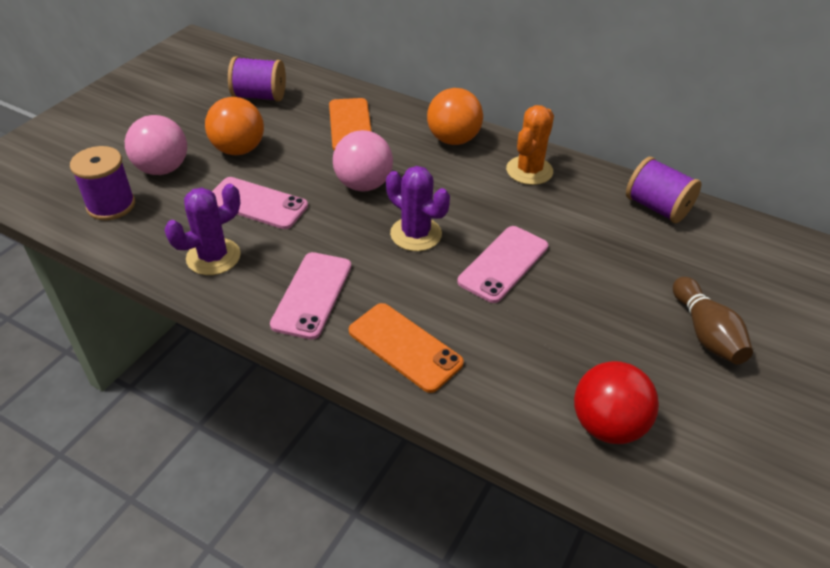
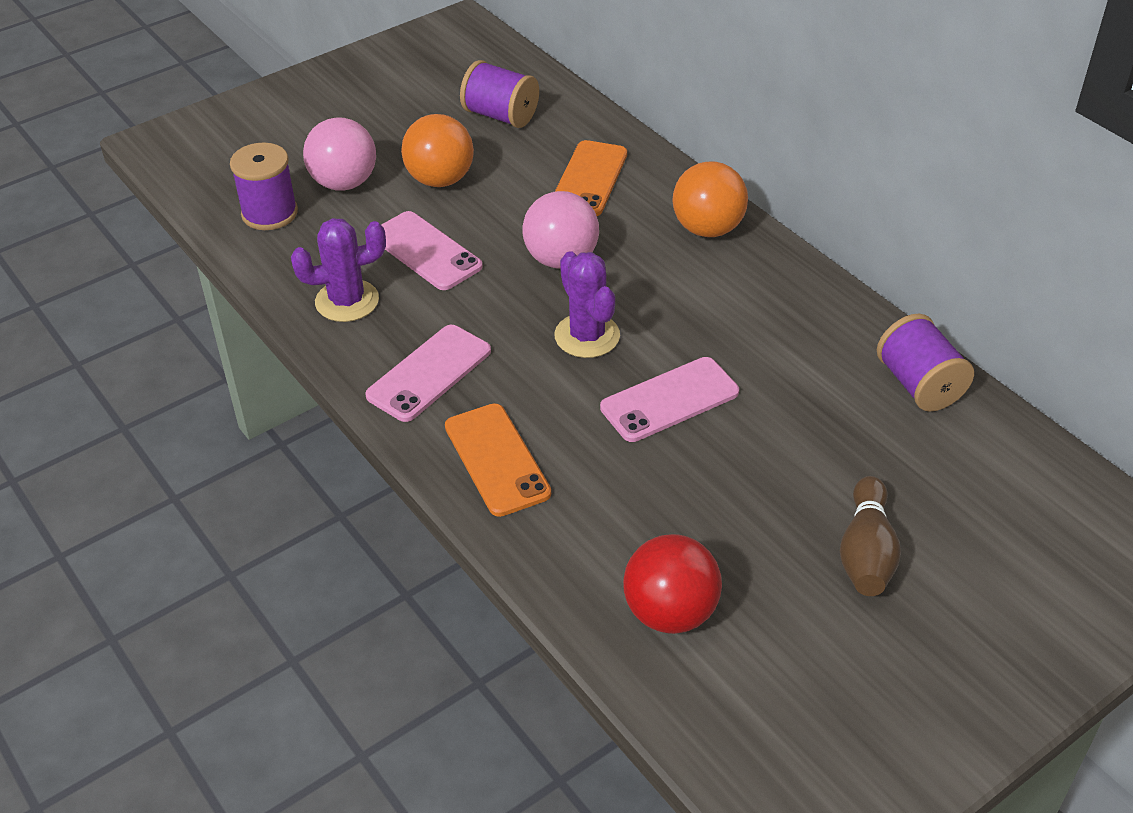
camera: 25 degrees right, 0 degrees up
orange cactus [506,105,554,185] -> none

